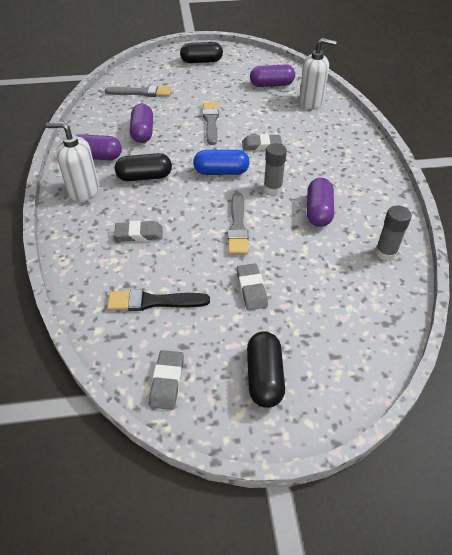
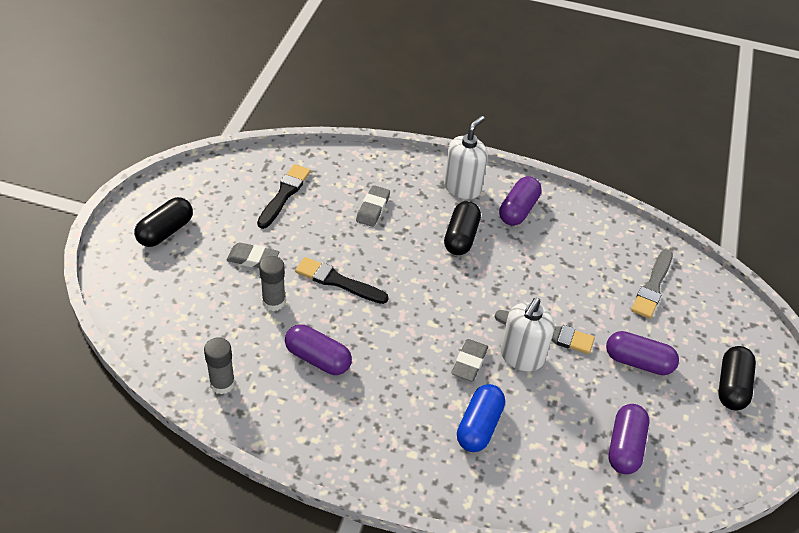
camera: 110 degrees right, 0 degrees up
purple capsule [130,104,153,143] -> purple capsule moved to [606,331,679,375]
grey eraser [149,350,184,410] -> none
blue capsule [193,150,250,175] -> blue capsule moved to [457,384,505,452]
grey brush [228,192,248,255] -> black brush [295,257,389,304]
black capsule [247,331,285,408] -> black capsule turned 75 degrees counterclockwise [134,197,193,247]
grey glue stick [263,143,287,195] -> grey glue stick moved to [259,256,286,311]
white soap dispenser [299,38,337,109] -> white soap dispenser moved to [500,298,555,371]

